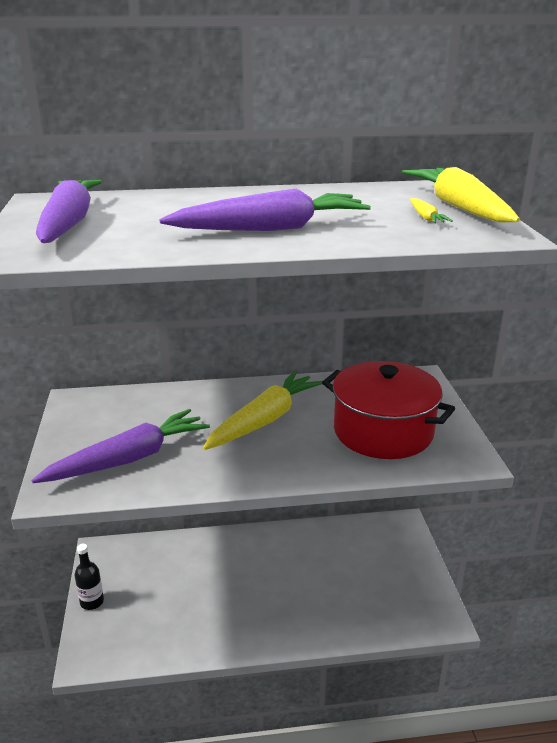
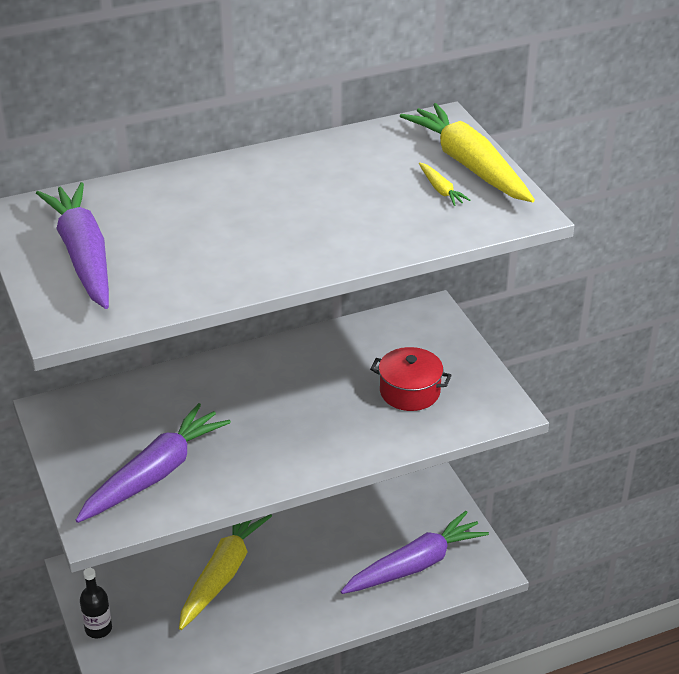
camera: 15 degrees left, 10 degrees up
purple carrot [159,188,371,231] -> purple carrot moved to [341,511,489,594]
yellow carrot [203,371,323,450] -> yellow carrot moved to [179,514,272,630]
red pot [322,361,455,459] -> red pot [370,347,452,411], size x0.57

